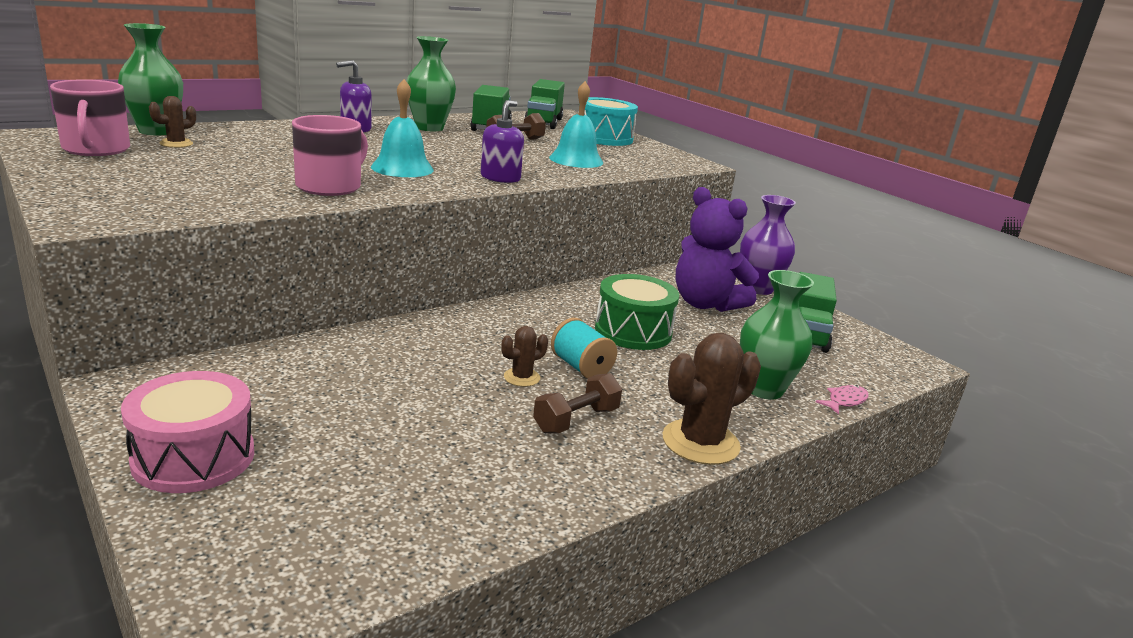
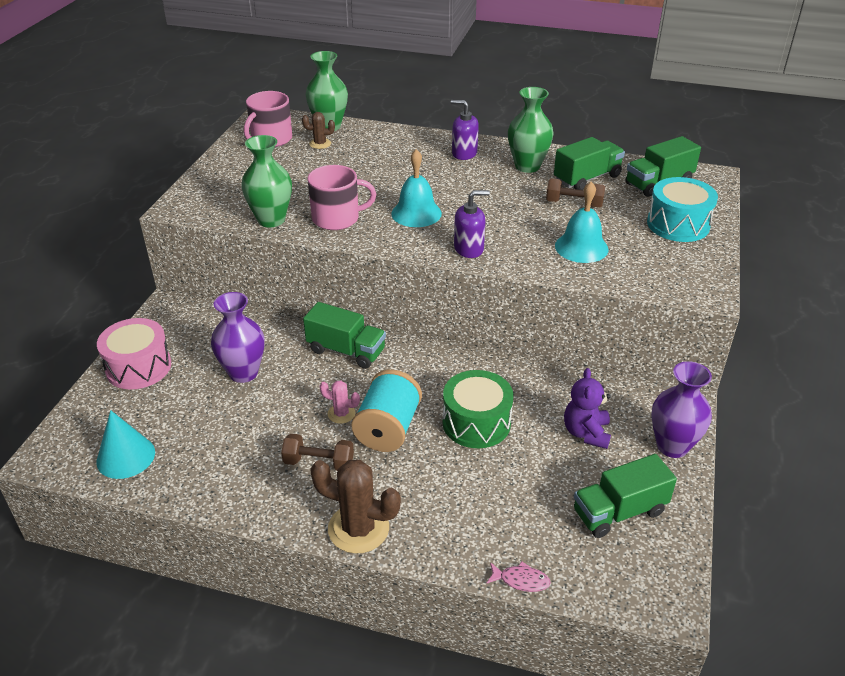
camera: 55 degrees right, 15 degrees up
brown cactus [501,326,548,387] -> pink cactus [320,381,360,424]
turquoise spool [551,318,617,379] -> turquoise spool [351,369,422,452], size x1.50
purple teddy bear [675,187,759,312] -> purple teddy bear [564,368,611,449], size x0.64
green vase [740,270,814,400] -> green vase moved to [241,135,292,227]
none -> turquoise cone [97,410,155,479]
none -> purple vase [211,292,265,383]
none -> green truck [303,302,386,369]

